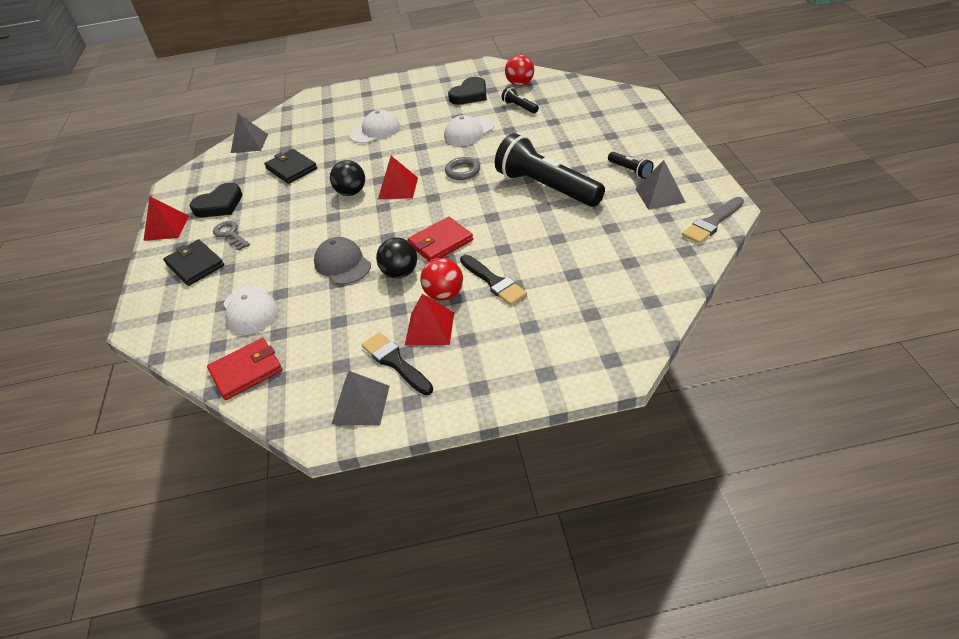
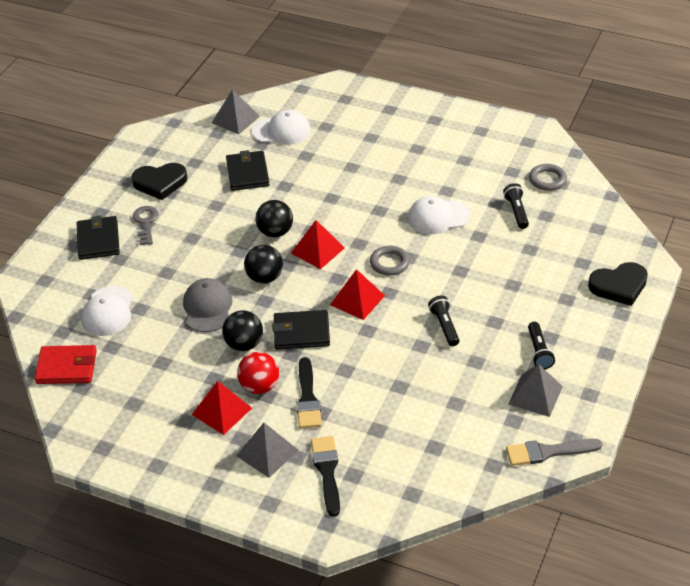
camera: 30 degrees right, 0 degrees up
red pyramid [143,197,189,241] -> red pyramid moved to [330,269,385,320]
grey pyramid [332,371,390,426] -> grey pyramid moved to [236,423,298,478]
white cap [350,110,400,144] -> white cap moved to [252,110,311,145]
black brush [362,332,433,395] -> black brush moved to [311,436,340,517]
red wallet [408,217,473,262] -> black wallet [272,310,330,349]
black heart [448,77,487,105] -> black heart moved to [588,262,648,306]
black flashlight [495,133,605,207] -> black flashlight [428,296,459,346], size x0.43
red ball [505,55,534,86] -> grey ring [529,164,567,191]
none -> black ball [244,245,283,284]

